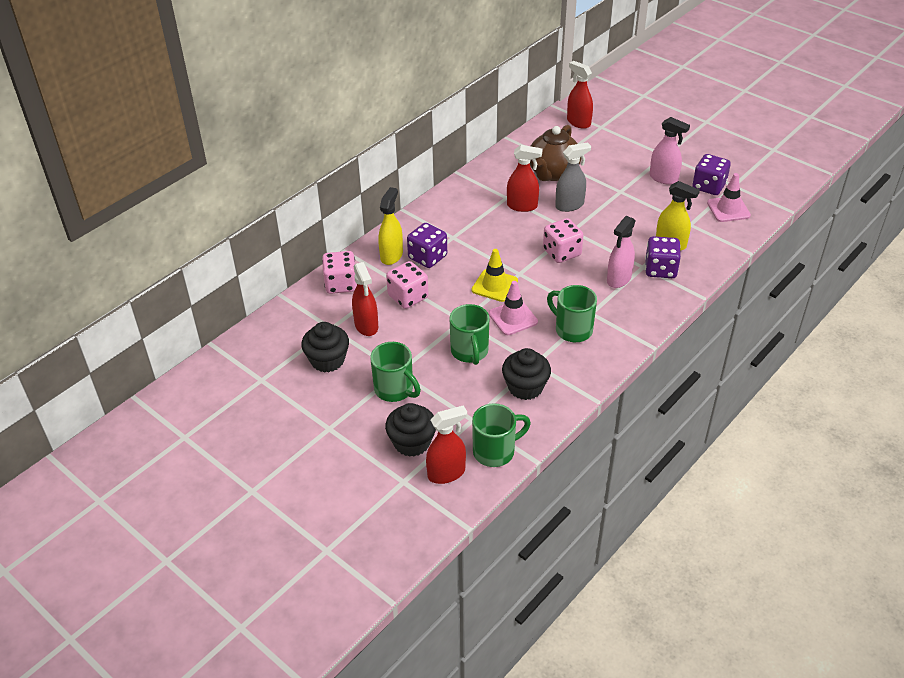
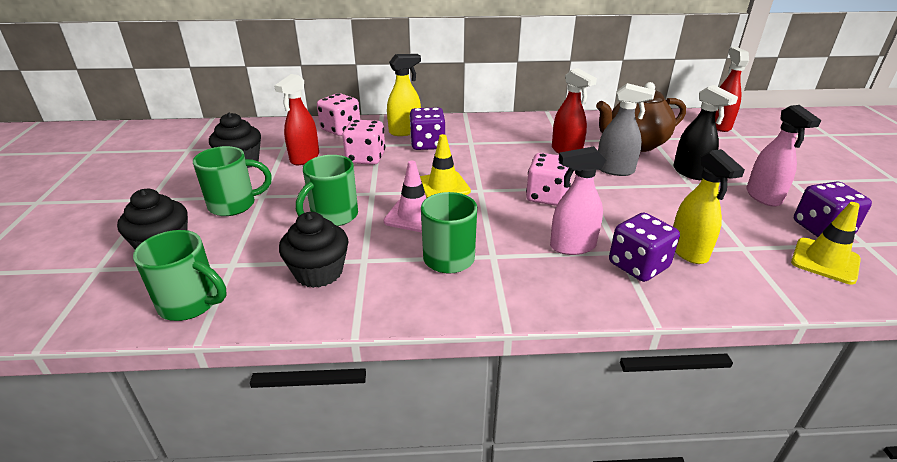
camera: 45 degrees right, 10 degrees down
green mug [370,342,421,402] -> green mug turned 105 degrees counterclockwise [193,146,272,216]
red spray bottle [426,405,467,484] -> none
pink traffic cone [707,173,751,222] -> yellow traffic cone [791,202,861,284]
none -> black spray bottle [674,85,738,180]

